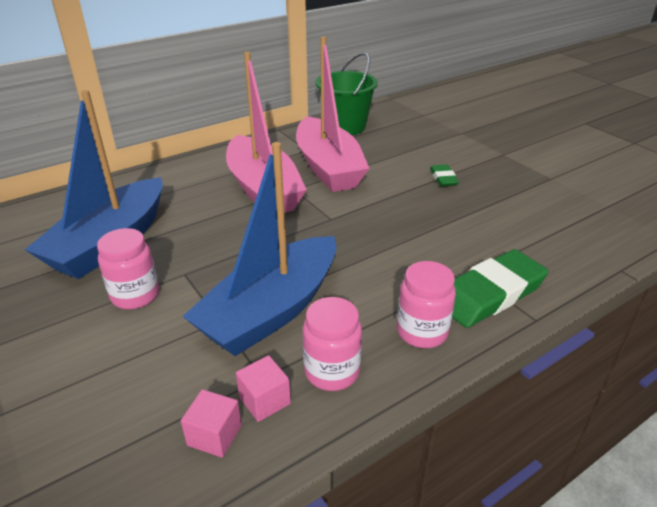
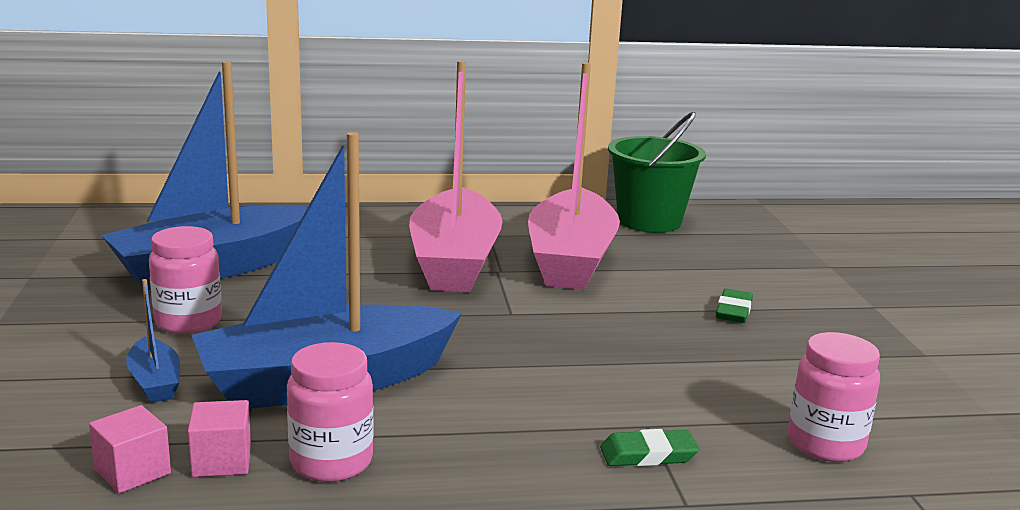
camera: 25 degrees right, 15 degrees down
pink jar [397,261,456,348] -> pink jar moved to [788,332,880,462]
green eraser [452,249,549,328] -> green eraser [600,429,699,466], size x0.49
none -> blue boat [126,279,180,403]

